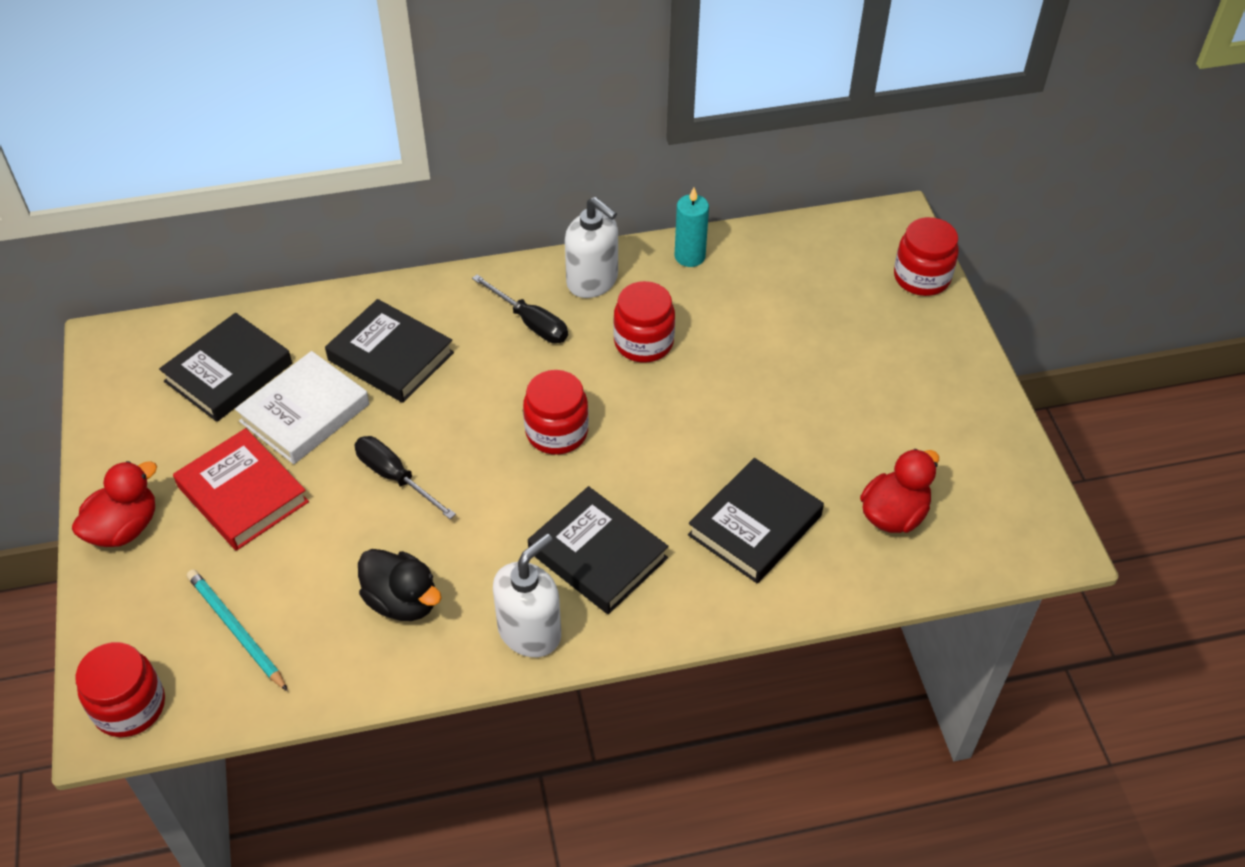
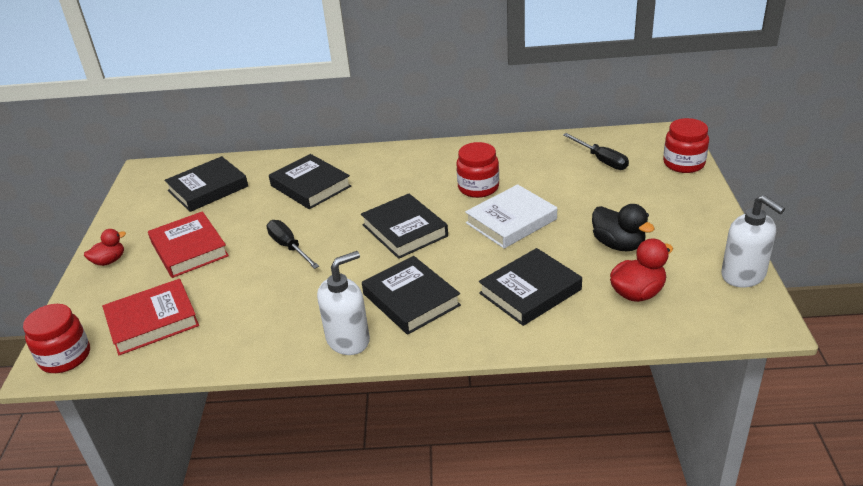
camera: 15 degrees right, 15 degrees down
red duck [72,461,157,547] -> red duck [84,229,126,266], size x0.66
turquoise pencil [187,569,288,691] -> red book [102,279,199,356]
white book [235,351,370,464] -> white book moved to [465,184,557,249]
black duck [358,549,442,621] -> black duck moved to [592,204,655,251]
black screwdriver [472,274,568,343] -> black screwdriver moved to [563,133,629,170]
red jar [523,370,589,455] -> black book [361,193,448,259]
white soap dispenser [565,197,618,298] -> white soap dispenser moved to [721,195,785,288]
turquoise candle [675,187,709,267] -> none

